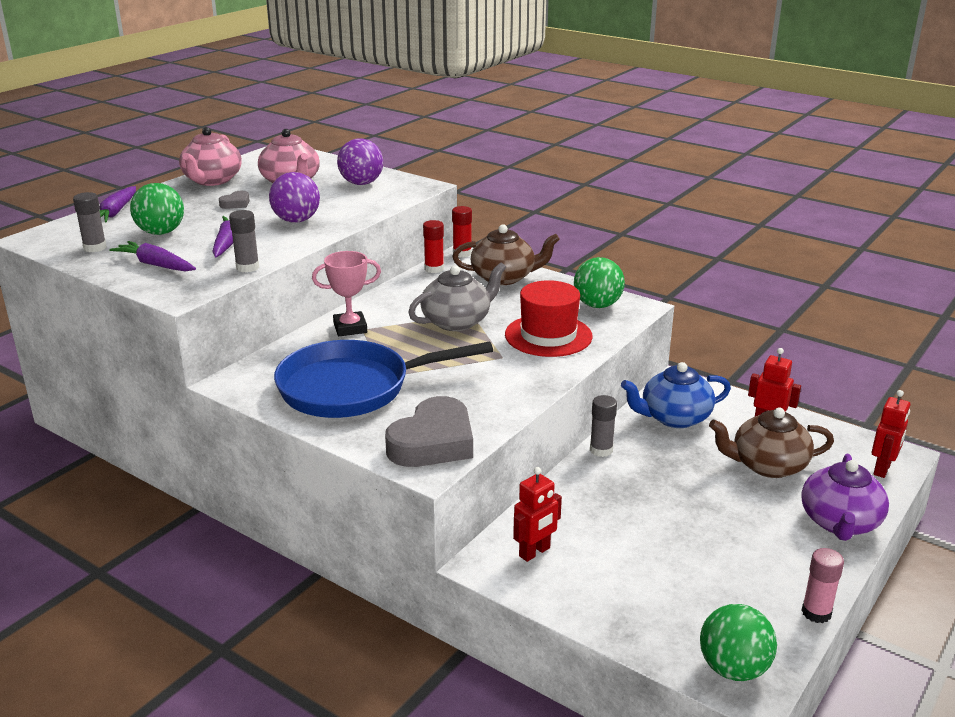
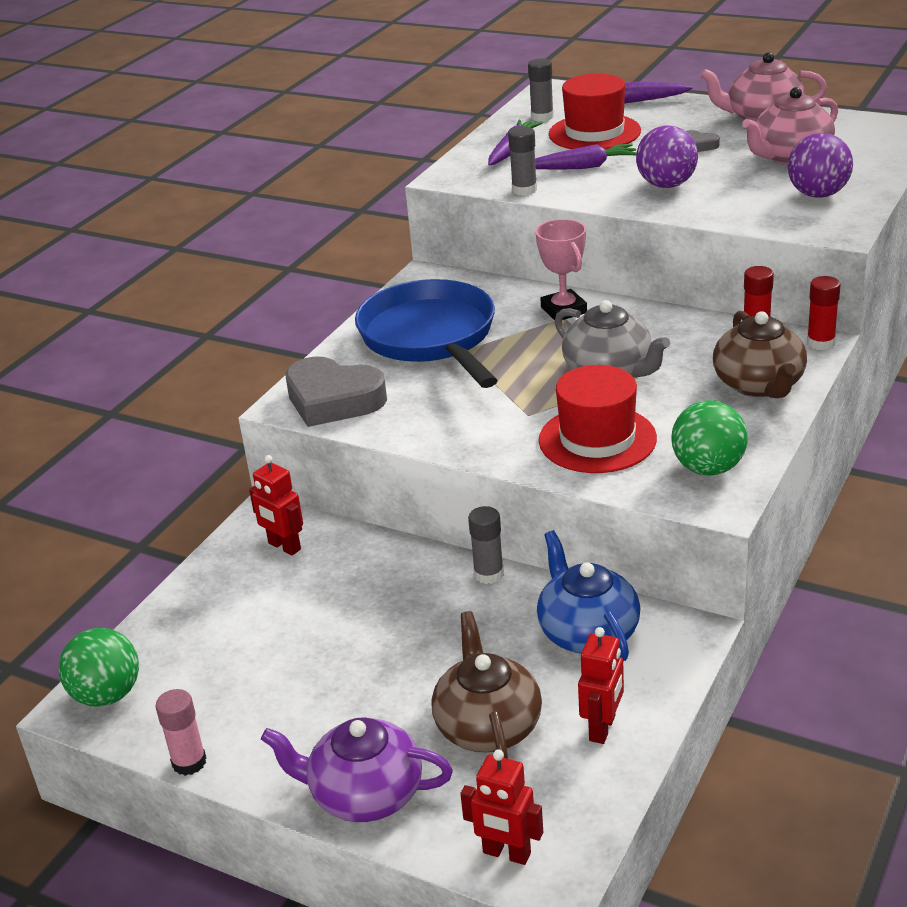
camera: 85 degrees right, 5 degrees up
green ball [130,183,184,235] -> red hat [549,74,641,150]

